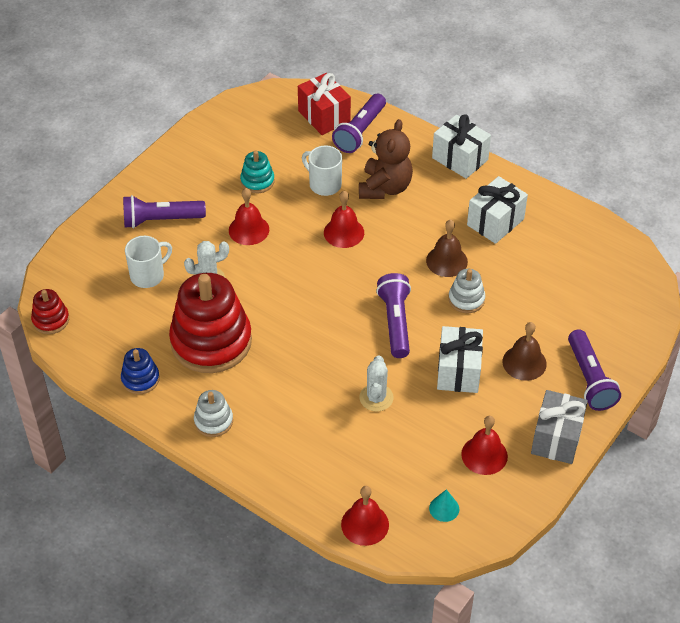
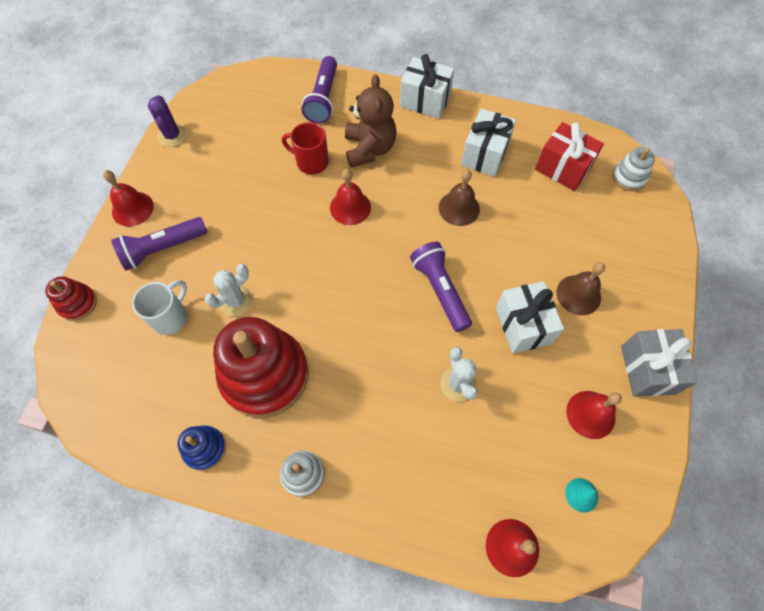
camera: 20 degrees left, 15 degrees up
red stacking toy [31,289,69,334] -> red stacking toy moved to [45,276,97,321]
red bell [229,188,269,245] -> red bell moved to [103,170,154,226]
turquoise stacking toy [240,150,275,193] -> none
red gift [298,73,351,135] -> red gift moved to [535,122,604,191]
white mug [302,145,342,196] -> red mug [282,122,329,175]
white stacking toy [448,269,485,313] -> white stacking toy moved to [612,147,655,191]
purple flashlight [568,329,621,411] -> none
none -> purple cactus [148,95,187,147]

